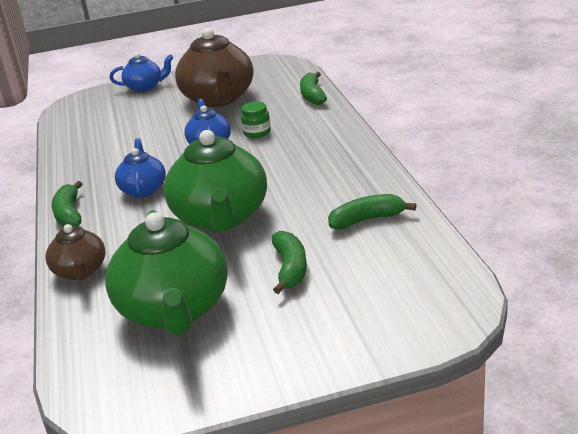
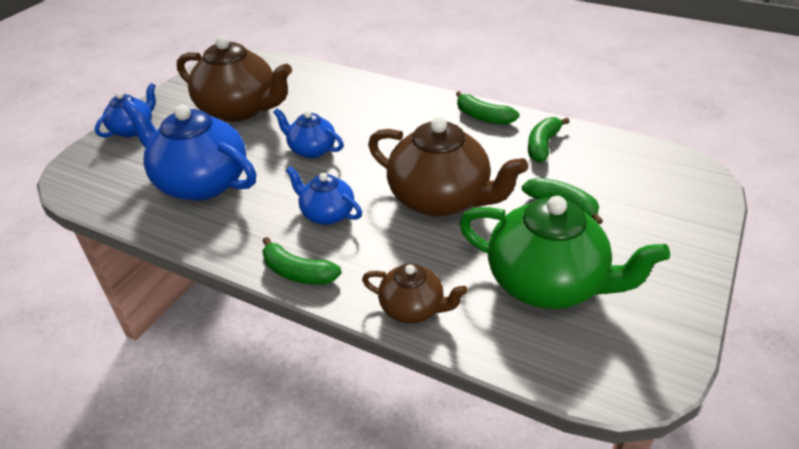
camera: 50 degrees left, 10 degrees up
green teapot [164,130,267,232] -> brown teapot [368,117,528,216]
green jar [241,102,271,138] -> none
green banana [300,72,327,105] -> green banana moved to [456,91,520,125]
none -> blue teapot [122,100,256,201]

